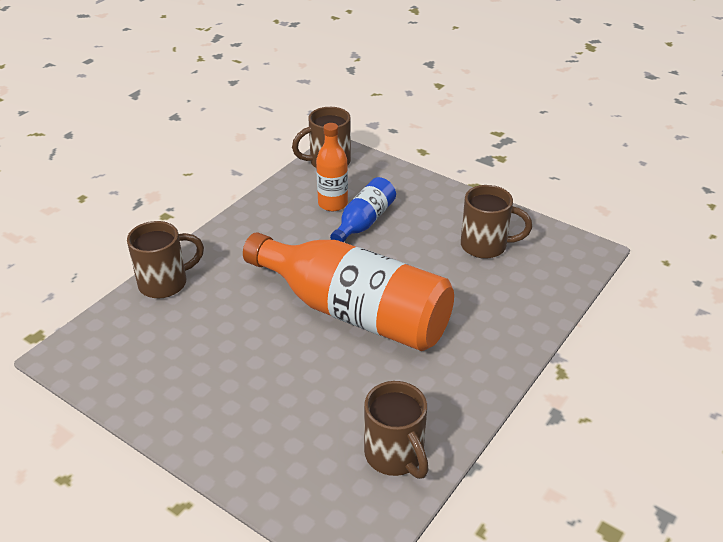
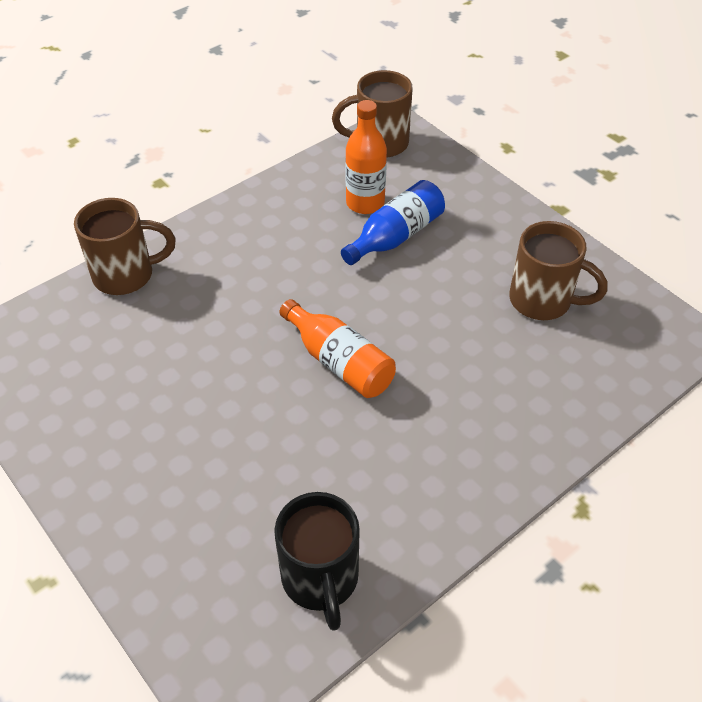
camera: 15 degrees right, 10 degrees up
orange bottle [243,232,454,351] -> orange bottle [279,299,396,398], size x0.48
brown mug [364,381,429,479] -> black mug [274,492,360,631]

